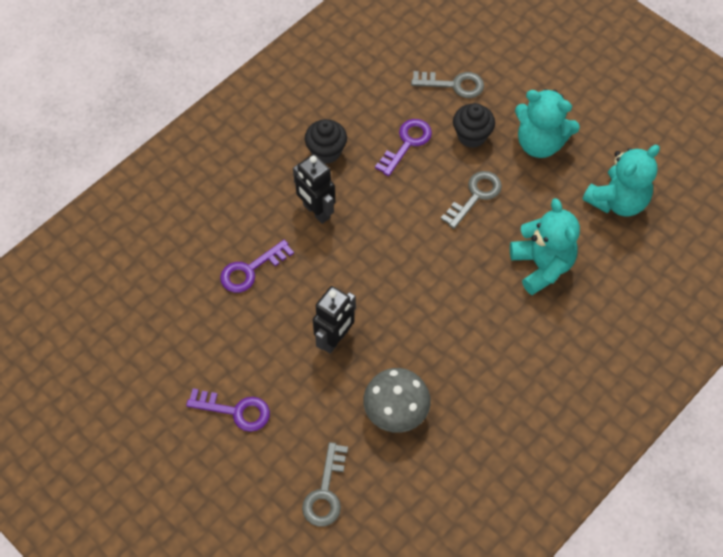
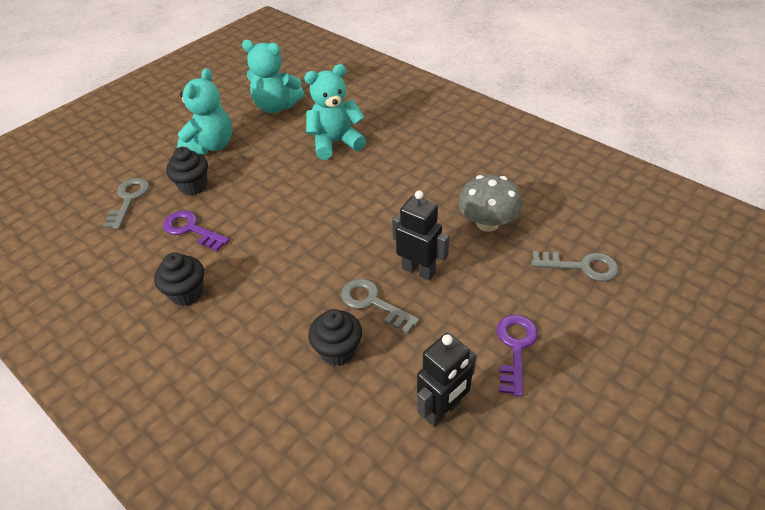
camera: 90 degrees left, 15 degrees down
purple key [220,240,294,293] -> black cupcake [308,309,362,366]
black robot [293,154,335,224] -> black robot moved to [417,333,477,427]
grey key [441,171,502,229] -> grey key moved to [341,279,420,334]
turquoise teddy bear [582,145,660,216] -> turquoise teddy bear turned 150 degrees clockwise [242,40,304,113]

